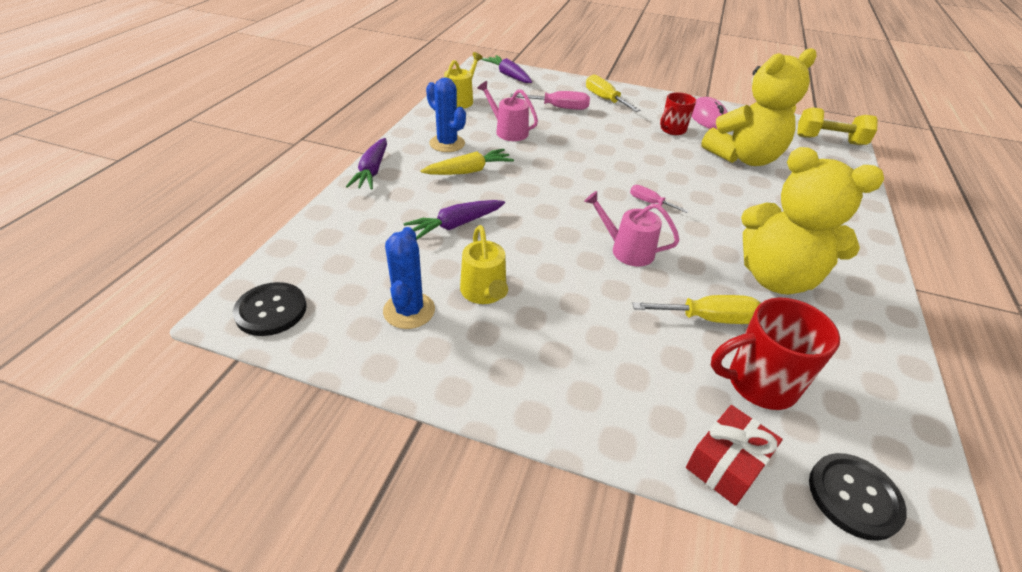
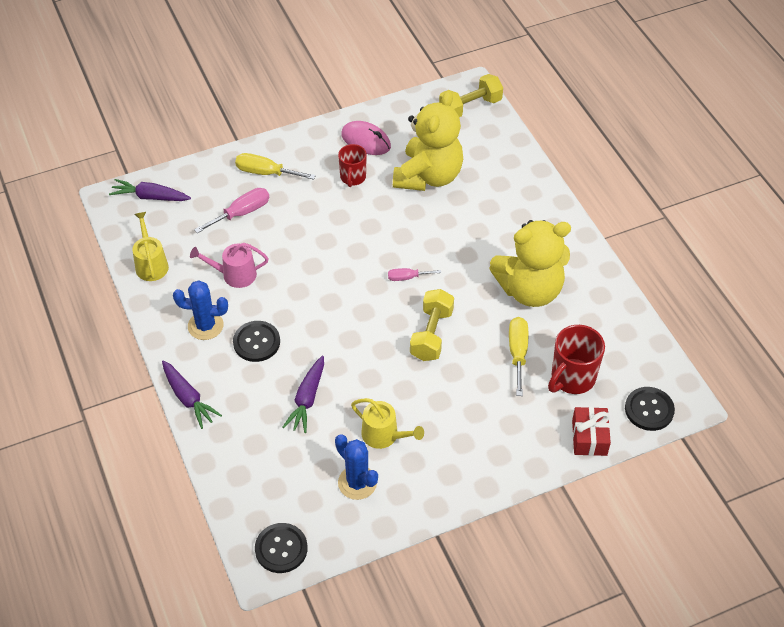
camera: 40 degrees left, 10 degrees up
yellow carrot [421,149,514,175] -> black button [233,321,280,362]
pink watering can [584,191,680,267] -> yellow dumbbell [410,289,454,361]
yellow screwdriver [632,295,761,324] -> yellow screwdriver turned 45 degrees counterclockwise [509,317,528,396]

